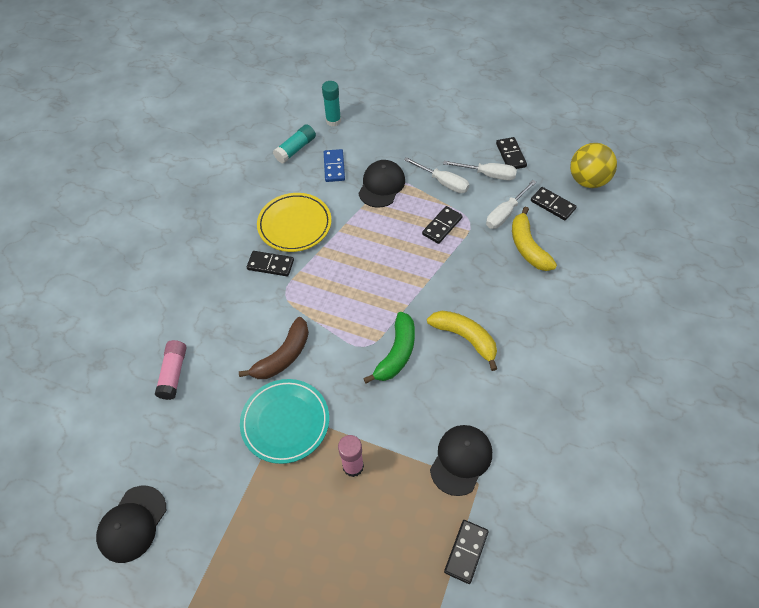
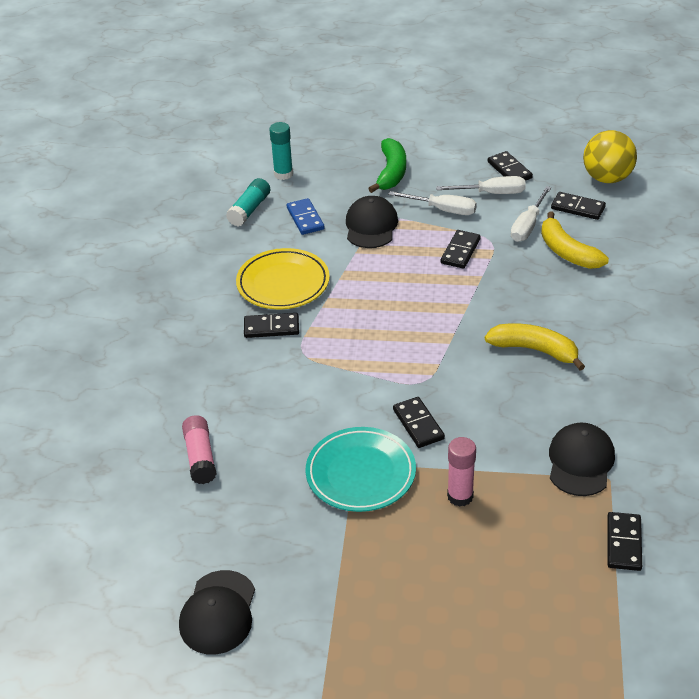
camera: 15 degrees left, 15 degrees down
brown banana [239,317,309,379] -> none
green banana [363,312,415,384] -> green banana moved to [368,138,406,193]
none -> black domino [393,397,445,448]

